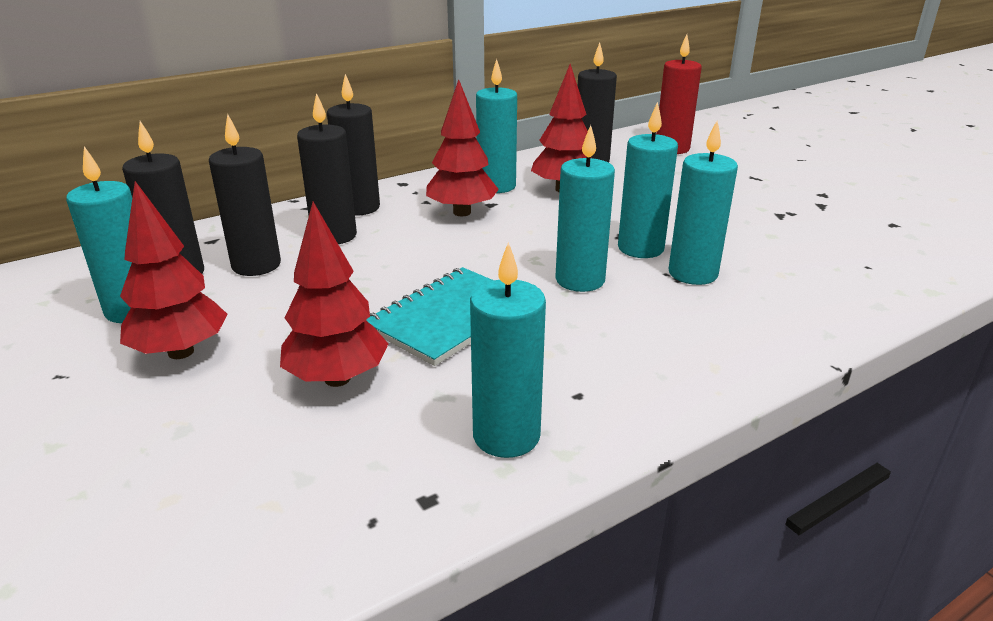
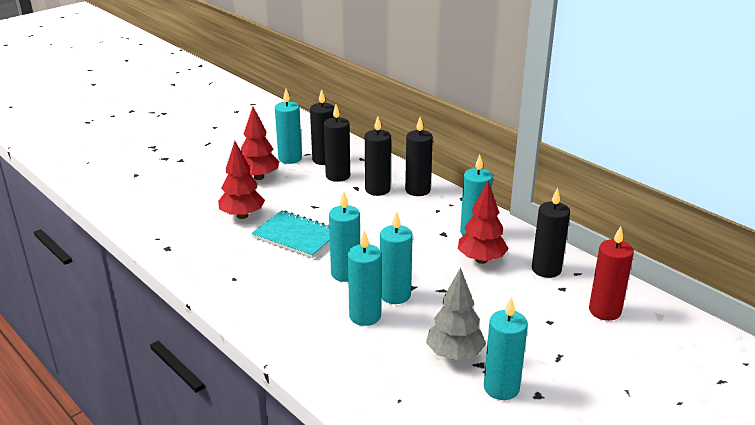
camera: 80 degrees right, 0 degrees up
red tree [426,79,499,216] -> none
turquoise candle [470,242,546,458] -> turquoise candle moved to [484,297,528,400]
none -> grey tree [426,267,486,360]

